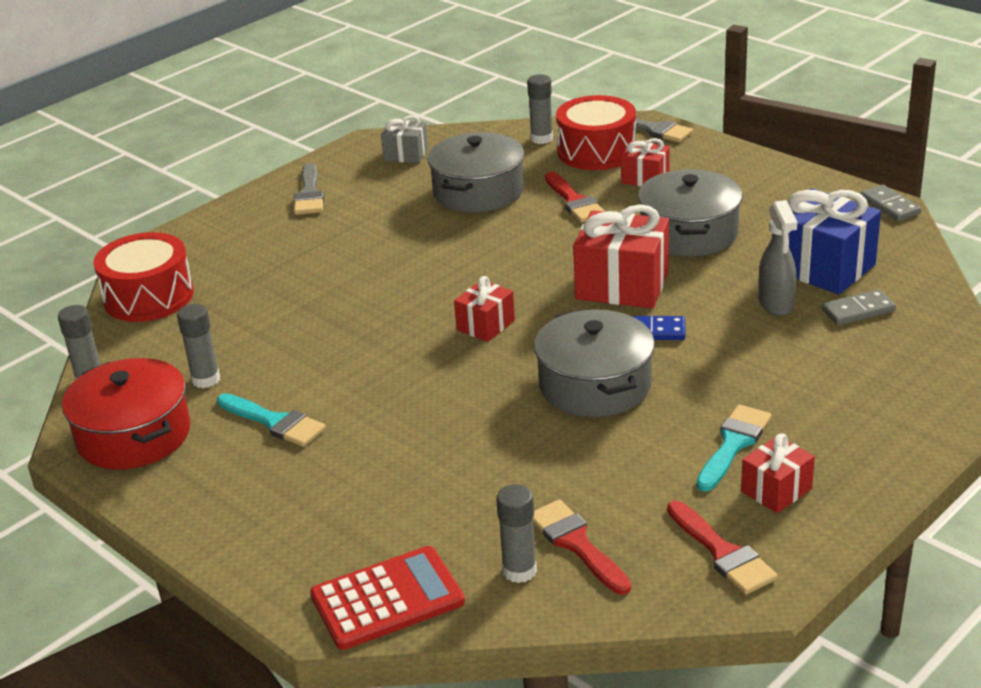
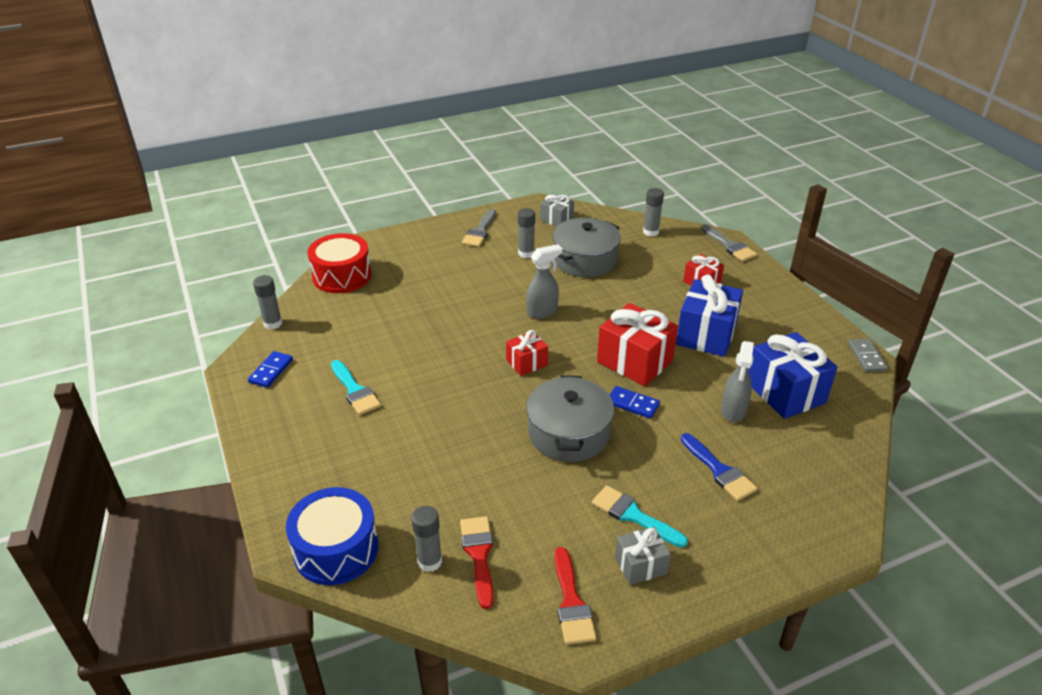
camera: 20 degrees right, 5 degrees up
red pot [62,358,190,469] -> blue domino [248,351,293,388]
grey glue stick [177,304,220,388] -> grey glue stick moved to [518,208,535,258]
red calculator [310,546,465,650] -> blue drum [286,487,378,585]
red brush [545,171,606,223] -> none
red drum [556,95,636,170] -> none
grey pot [638,169,742,257] -> blue gift [676,275,743,357]
turquoise brush [696,405,772,492] -> turquoise brush turned 105 degrees counterclockwise [592,485,688,548]
red gift [741,433,815,513] -> grey gift [615,527,671,585]
grey domino [822,290,896,325] -> none
none -> grey spray bottle [526,244,562,319]
none -> blue brush [681,433,757,501]

